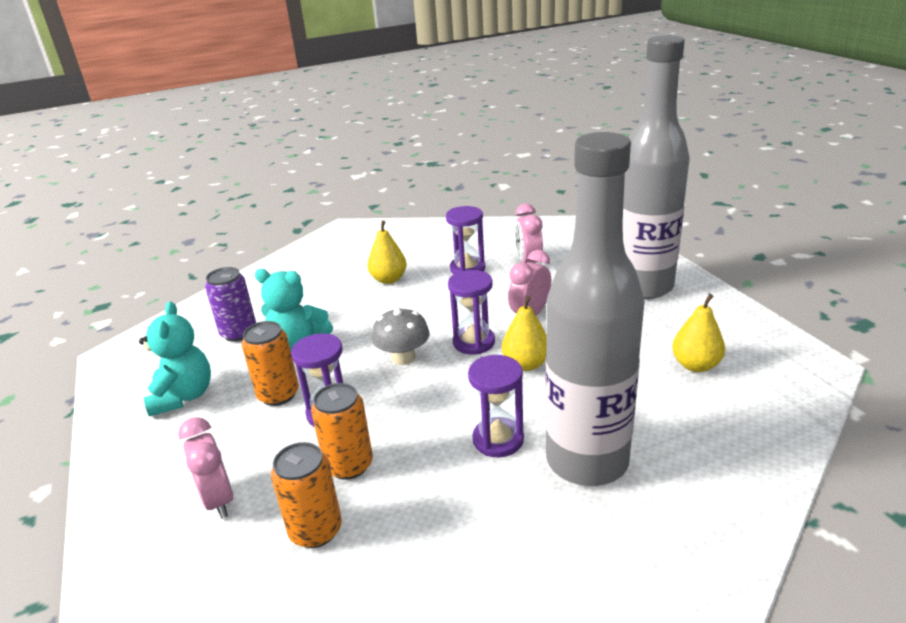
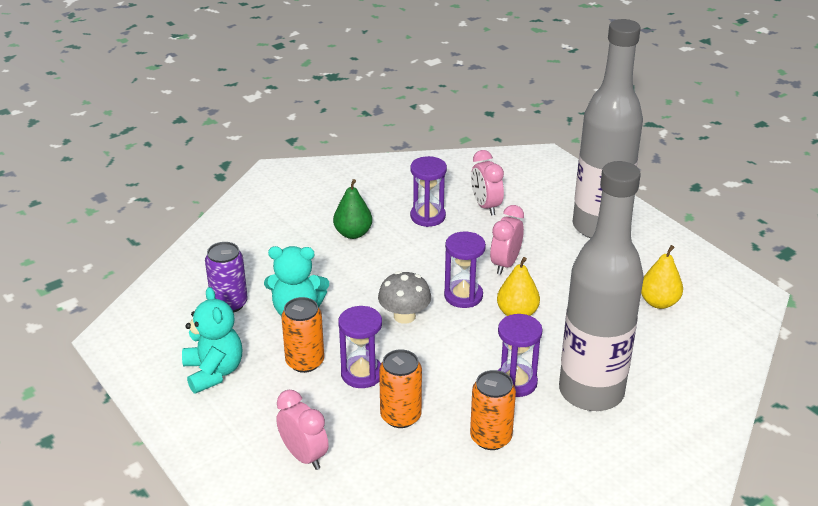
camera: 15 degrees left, 5 degrees up
orange can [271,442,342,548] -> orange can moved to [470,370,516,450]
yellow pear [367,220,407,284] -> green pear [333,179,372,239]

